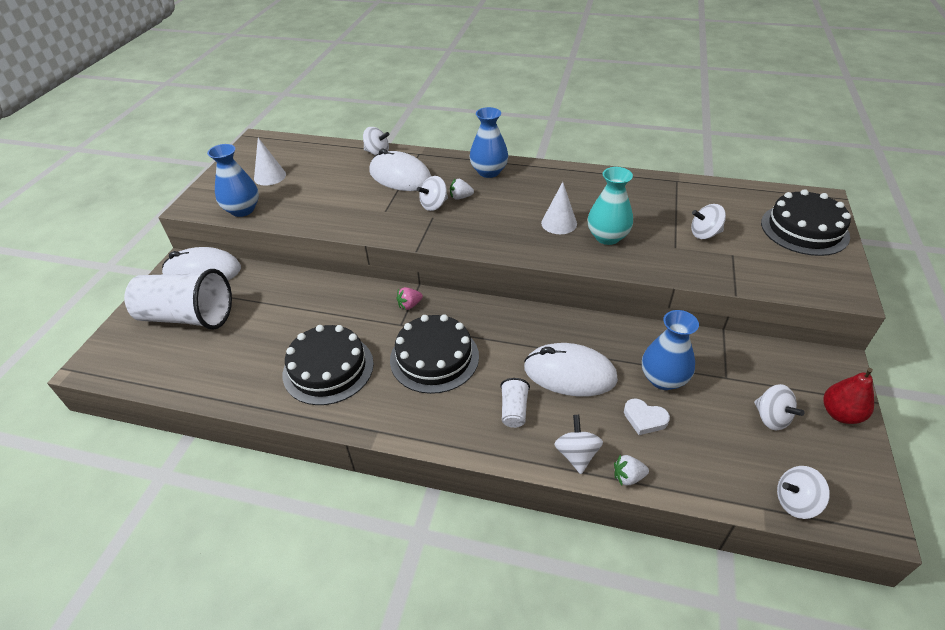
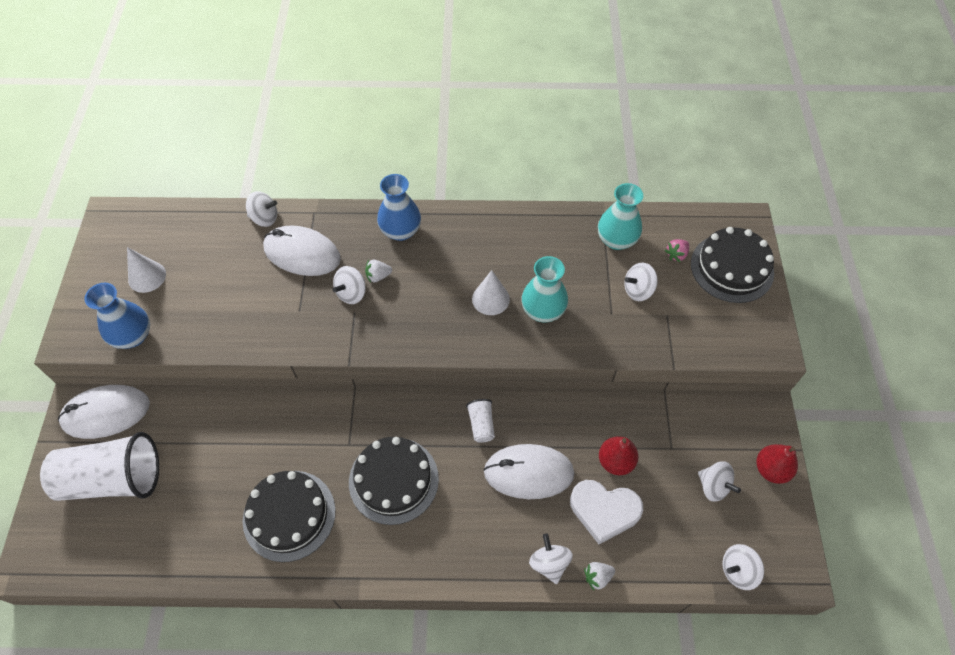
camera: 15 degrees left, 15 degrees up
pink strawberry [396,287,423,310] -> pink strawberry moved to [665,239,689,262]
white cup [500,378,530,428] -> white cup moved to [466,399,495,443]
white heart [624,398,670,435] -> white heart [570,480,643,544], size x1.74
blue vase [642,310,699,390] -> red pear [599,436,639,475]
none -> turquoise vase [598,183,643,250]

